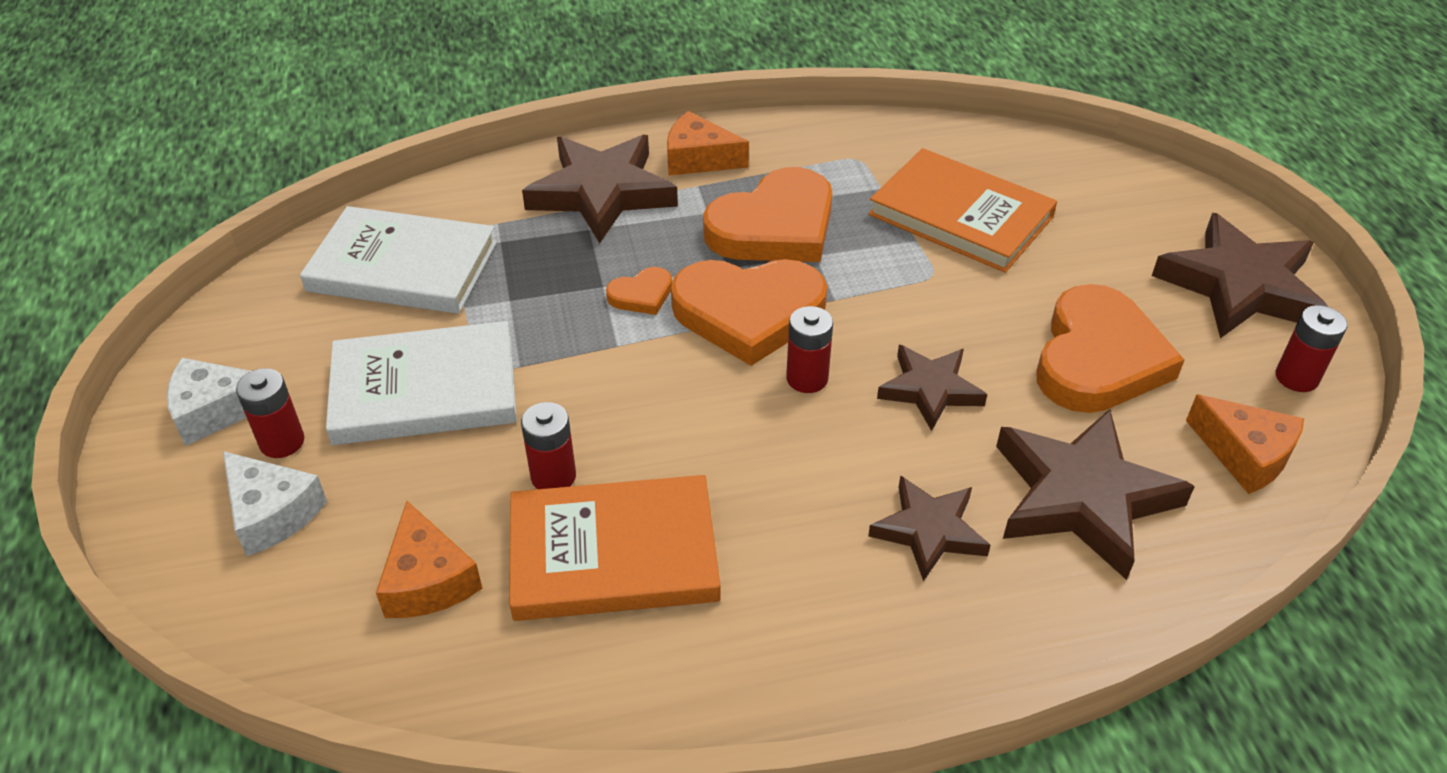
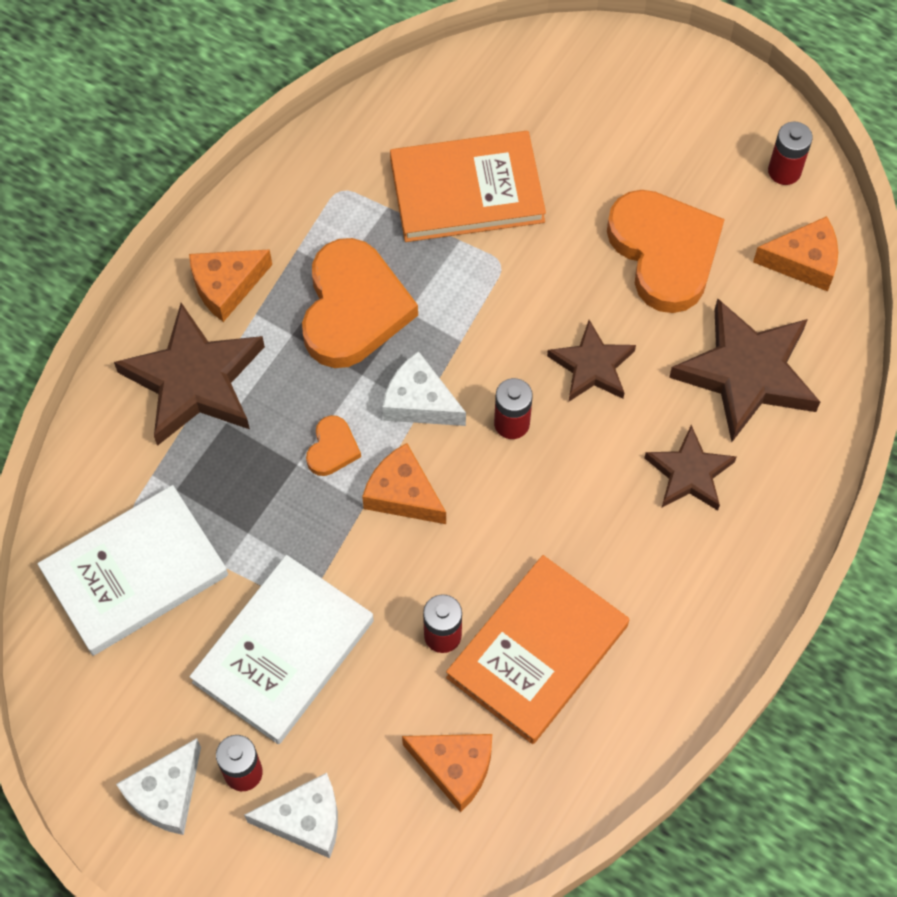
camera: 45 degrees left, 20 degrees up
orange heart [671,259,827,366] -> white cheese [382,351,466,426]
brown star [1152,213,1328,338] -> none
none -> orange cheese [362,443,446,524]

